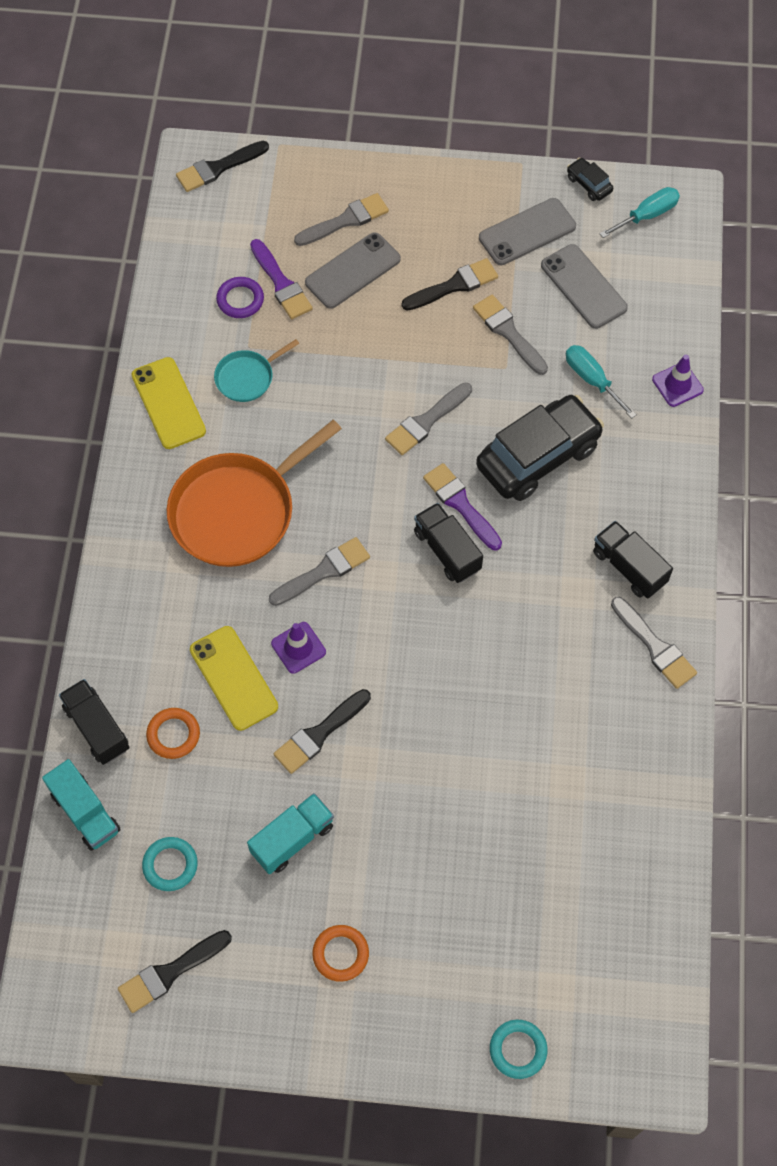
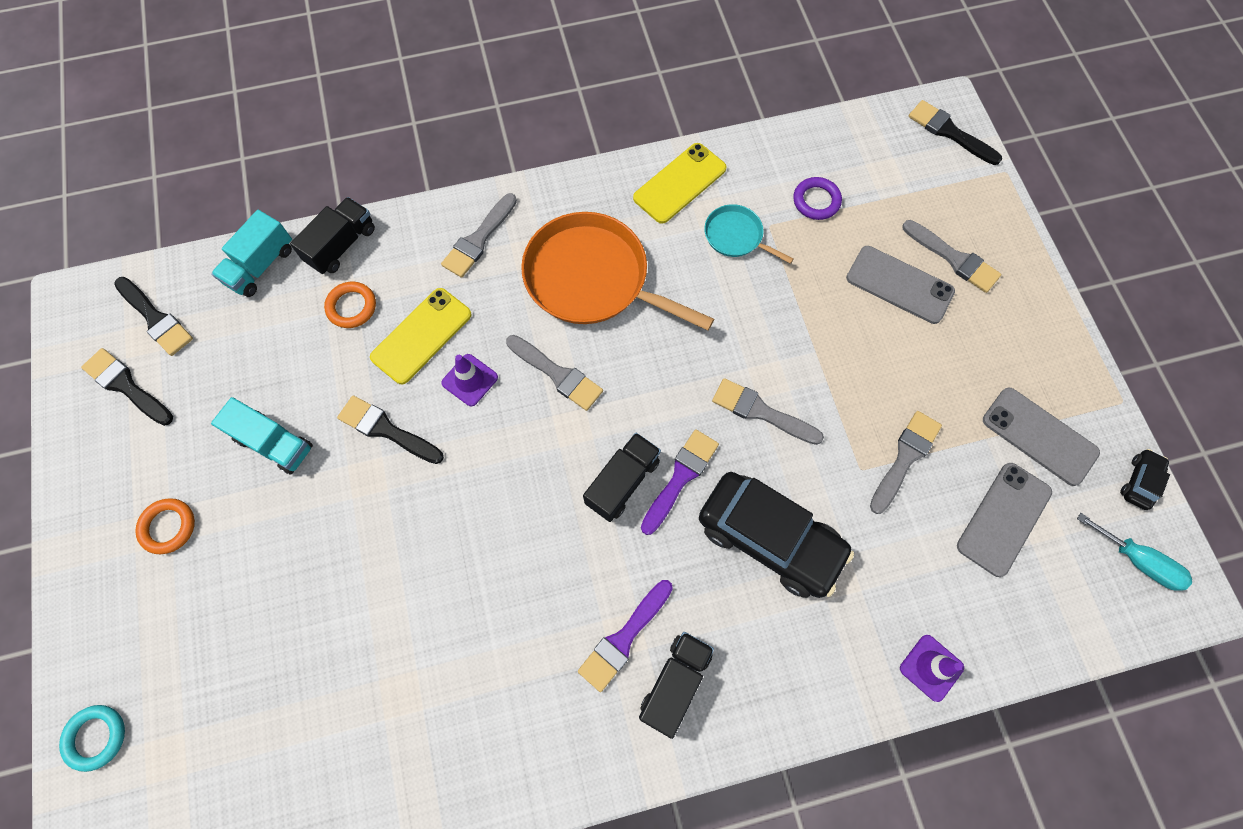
camera: 70 degrees right, 5 degrees up
turquoise ring [142,837,198,891] -> none
purple brush [250,239,313,319] -> purple brush moved to [578,580,673,692]
black brush [402,258,498,311] -> black brush moved to [114,277,193,356]
turquoise screwdriver [566,345,637,418] -> none
grey brush [611,597,697,689] -> grey brush moved to [441,193,517,278]

